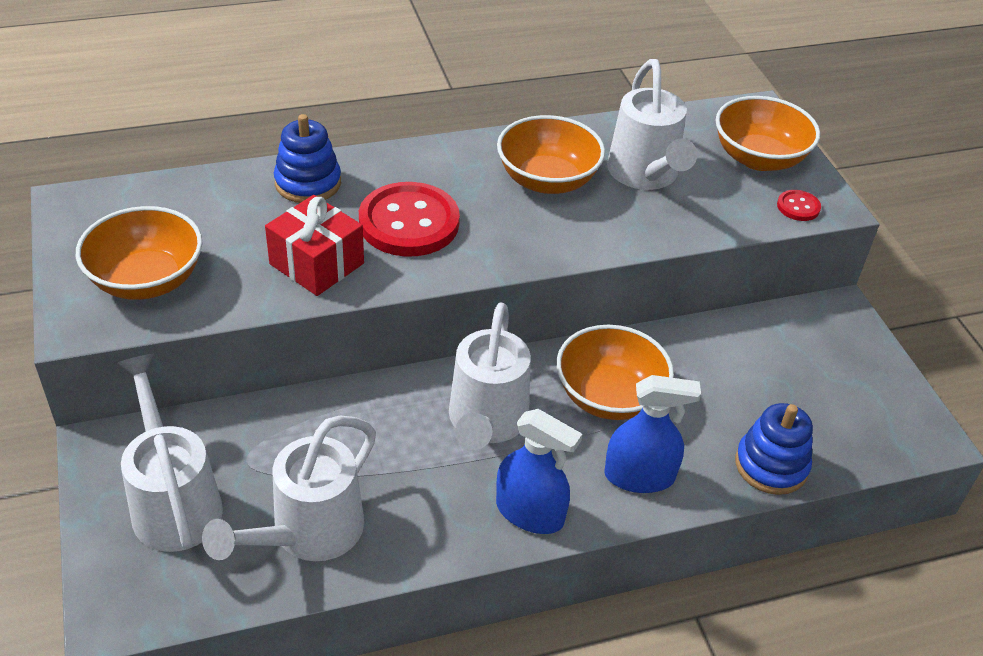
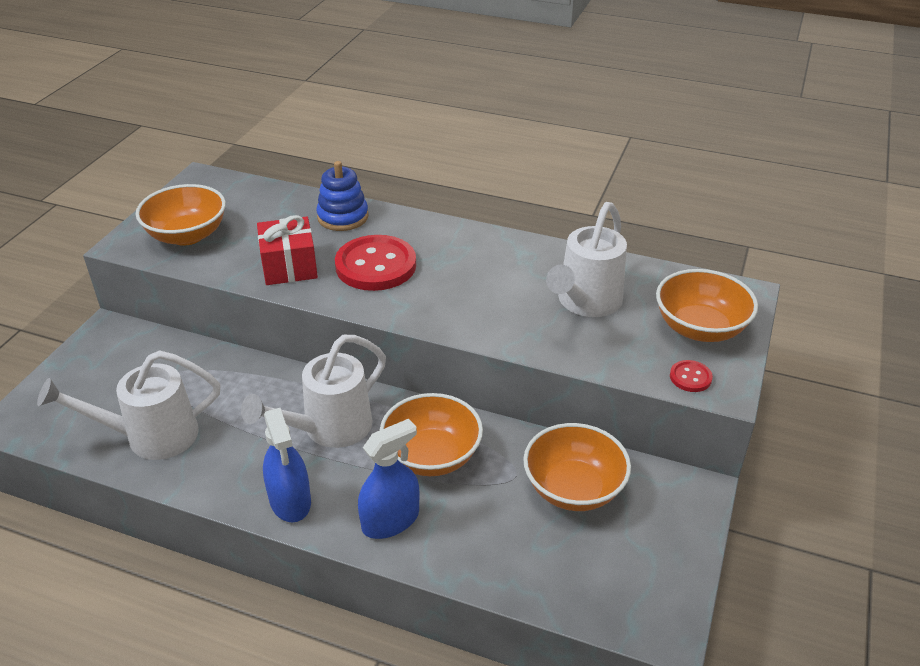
camera: 40 degrees right, 5 degrees down
white watering can [118,354,223,552] -> none
orange bowl [497,115,605,194] -> orange bowl moved to [523,423,631,511]
blue spray bottle [604,375,701,493] -> blue spray bottle turned 75 degrees counterclockwise [358,419,420,539]
blue stacking toy [735,403,813,495] -> none

